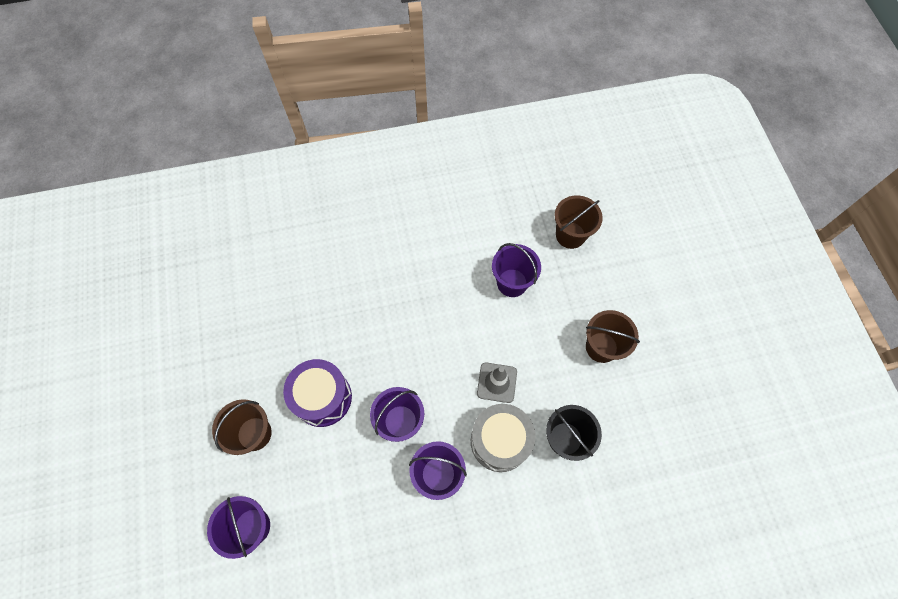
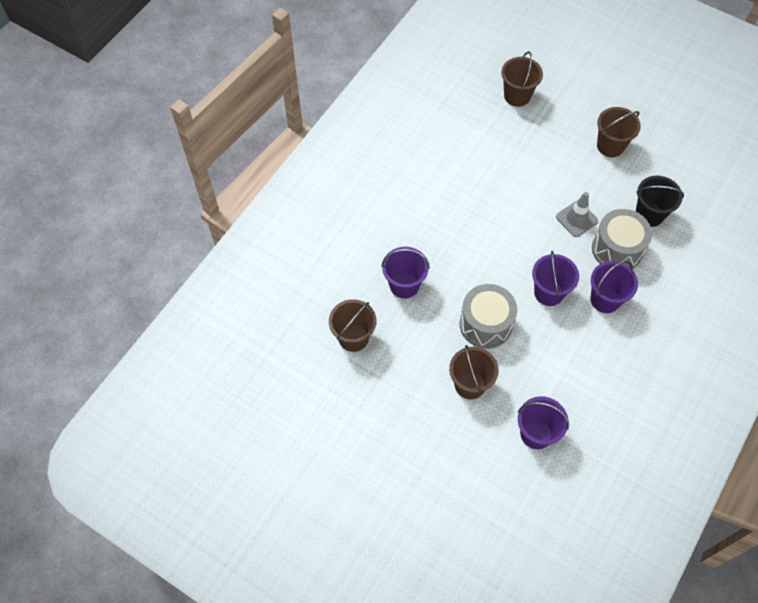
camera: 45 degrees left, 5 degrees down
purple drum [283,359,352,427] -> grey drum [459,284,517,349]
purple bucket [492,243,541,297] -> purple bucket moved to [381,247,430,299]
none -> brown bucket [329,299,376,352]

